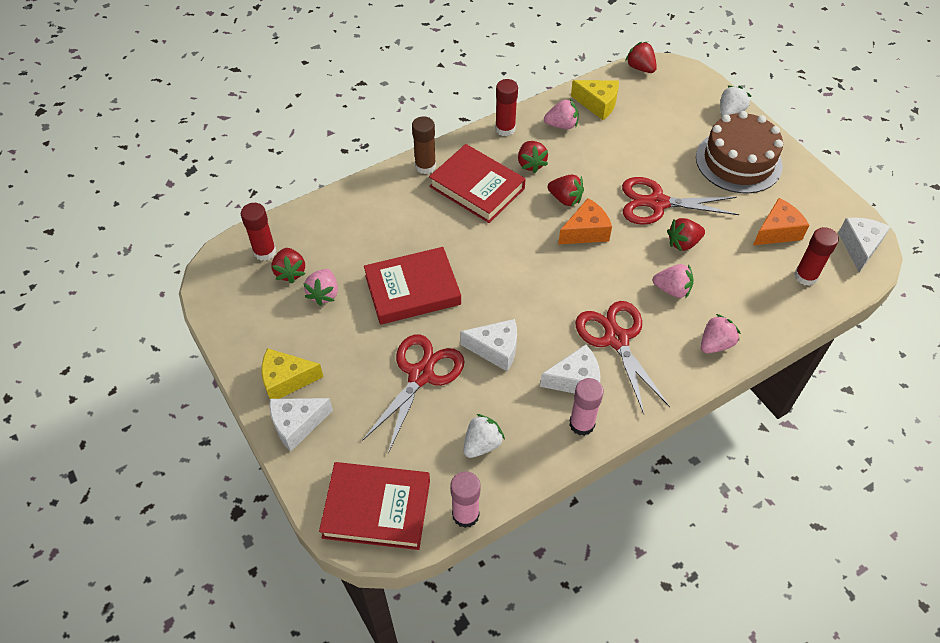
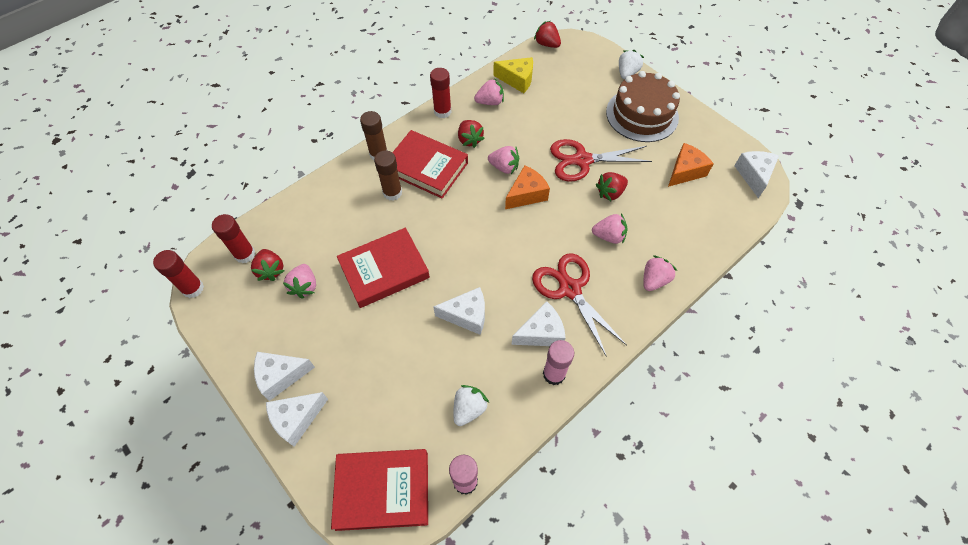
camera: 10 degrees left, 5 degrees up
yellow cheese [262,348,323,399] -> white cheese [254,352,315,401]
red scissors [362,334,465,453] -> none
red strawberry [548,175,584,207] -> pink strawberry [488,146,519,174]
red glue stick [794,227,839,286] -> red glue stick moved to [153,250,204,298]
none -> brown glue stick [374,150,402,201]

